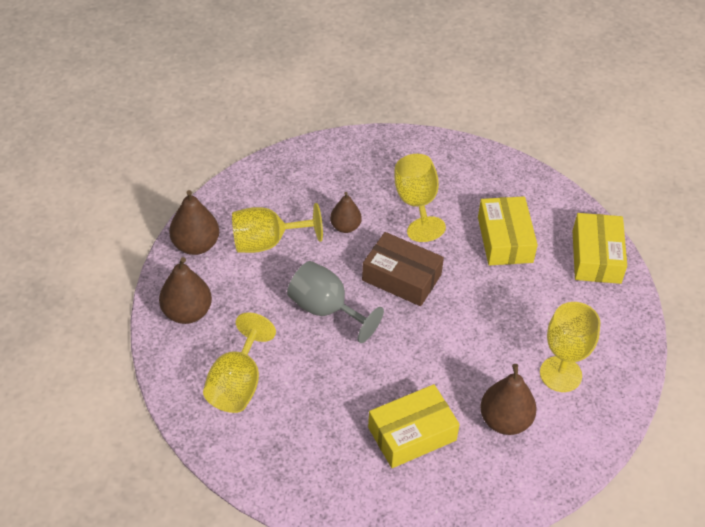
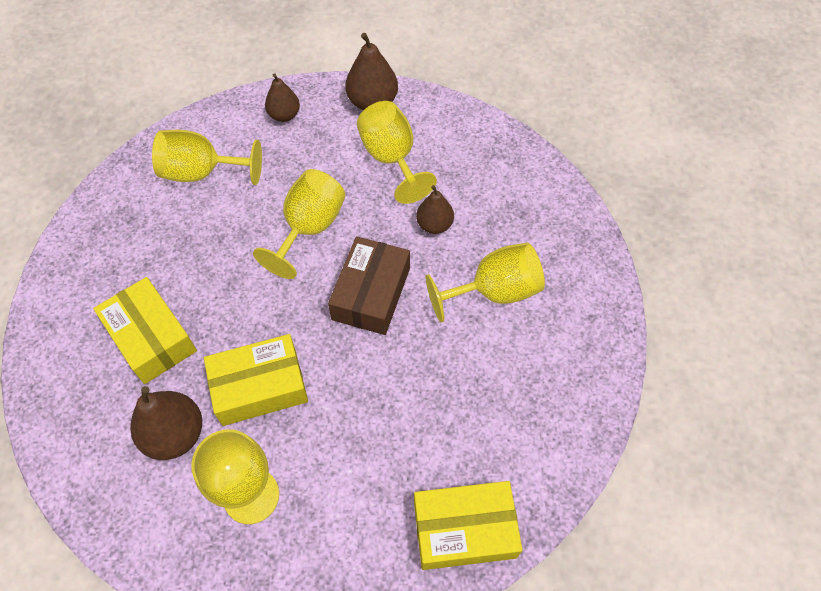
camera: 80 degrees right, 10 degrees up
brown pear [159,257,212,324] -> brown pear [265,73,300,122], size x0.65
grey goblet [287,261,384,343] -> yellow goblet [253,169,345,279]
yellow box [478,196,538,265] -> yellow box moved to [204,334,308,426]

